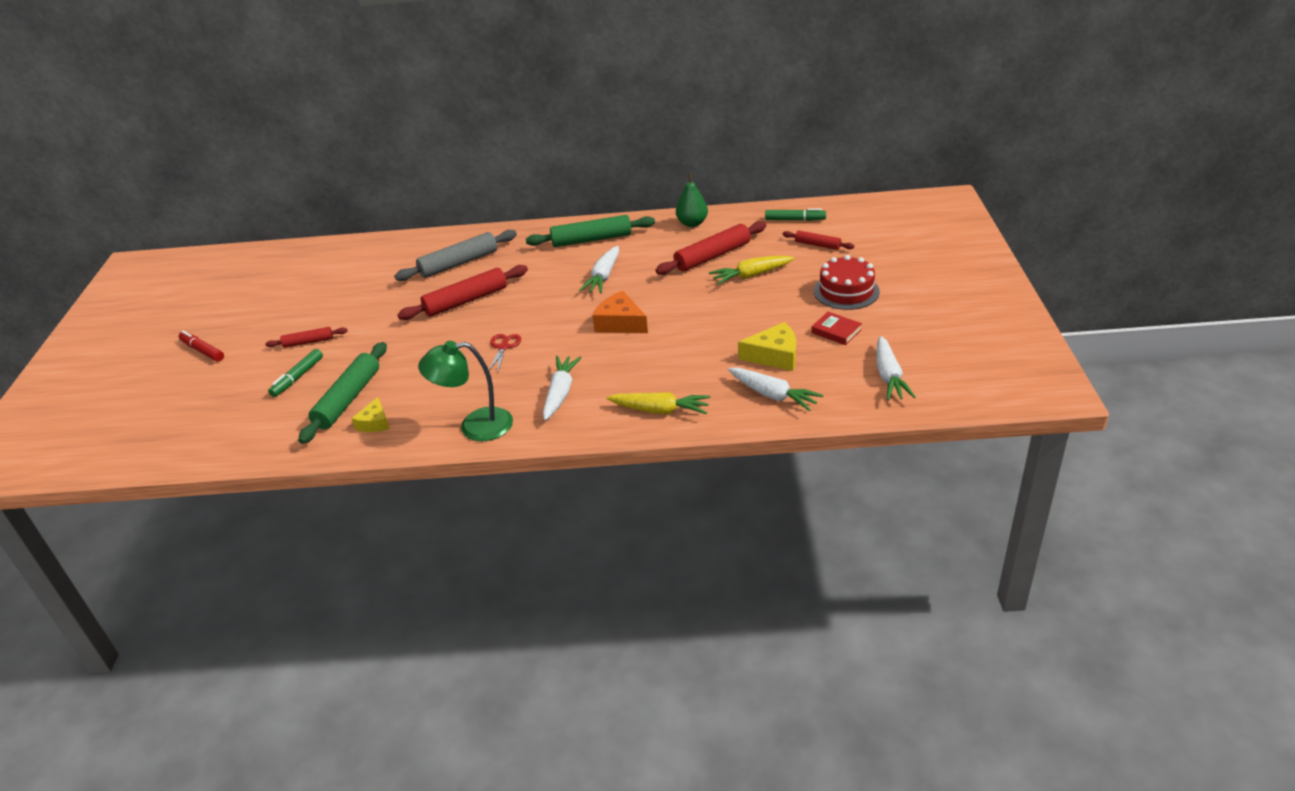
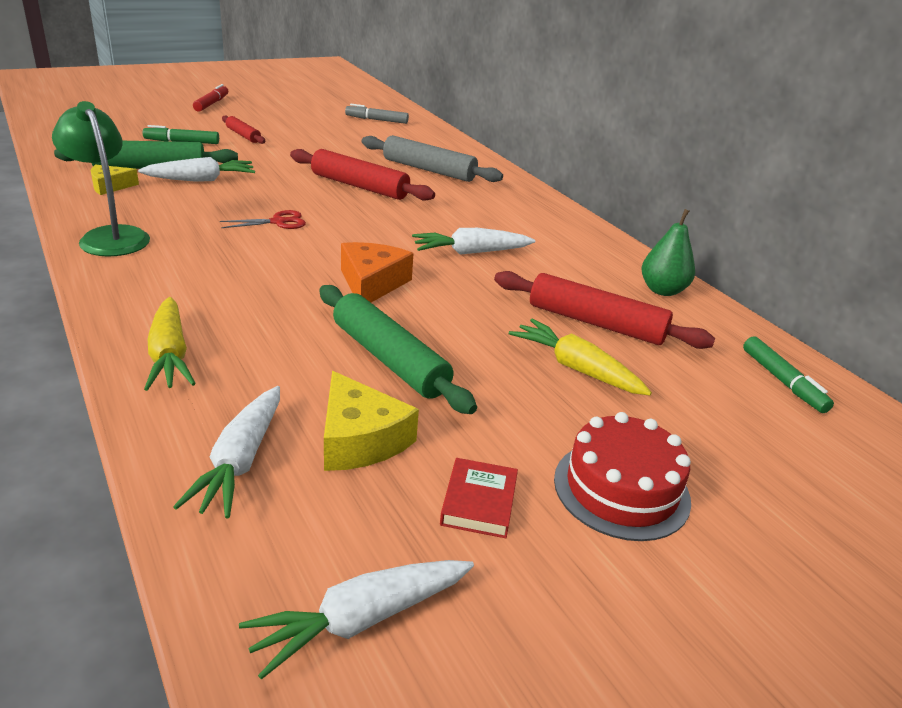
camera: 55 degrees right, 5 degrees down
green rolling pin [526,215,655,247] -> green rolling pin moved to [319,285,477,414]
white carrot [543,356,582,421] -> white carrot moved to [138,157,255,182]
red rolling pin [783,231,854,250] -> none
none -> grey marker [345,104,409,124]

